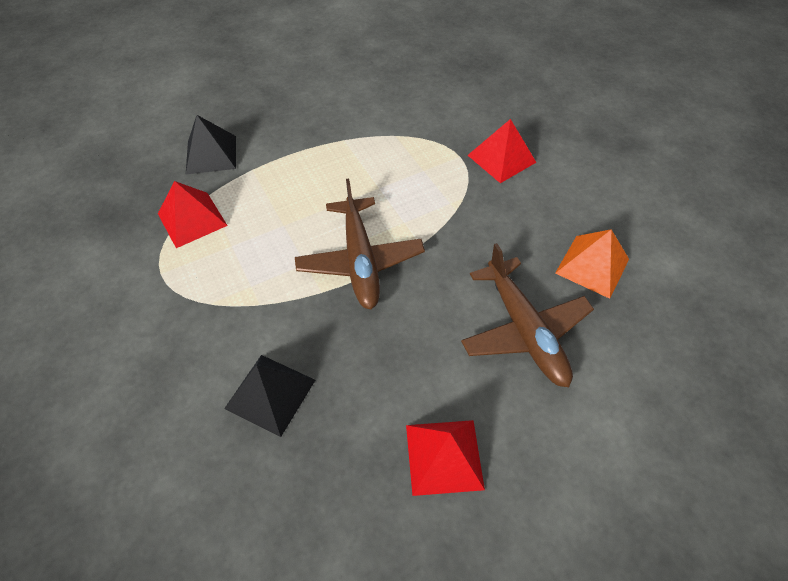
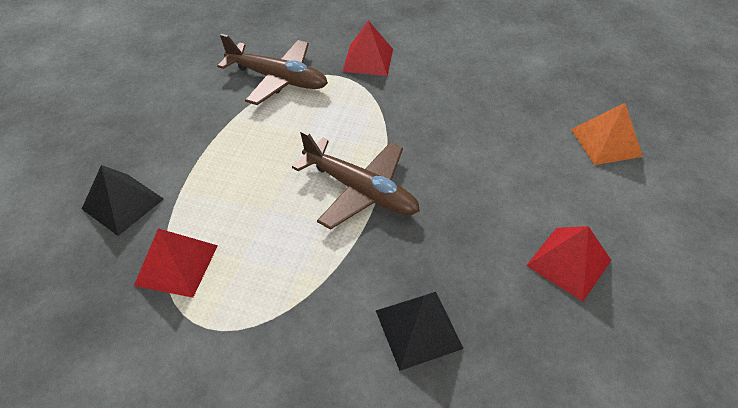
camera: 45 degrees left, 5 degrees down
brown plane [461,243,594,387] -> brown plane moved to [217,34,328,105]
orange pyramid [555,229,629,299] -> orange pyramid moved to [571,103,643,165]

